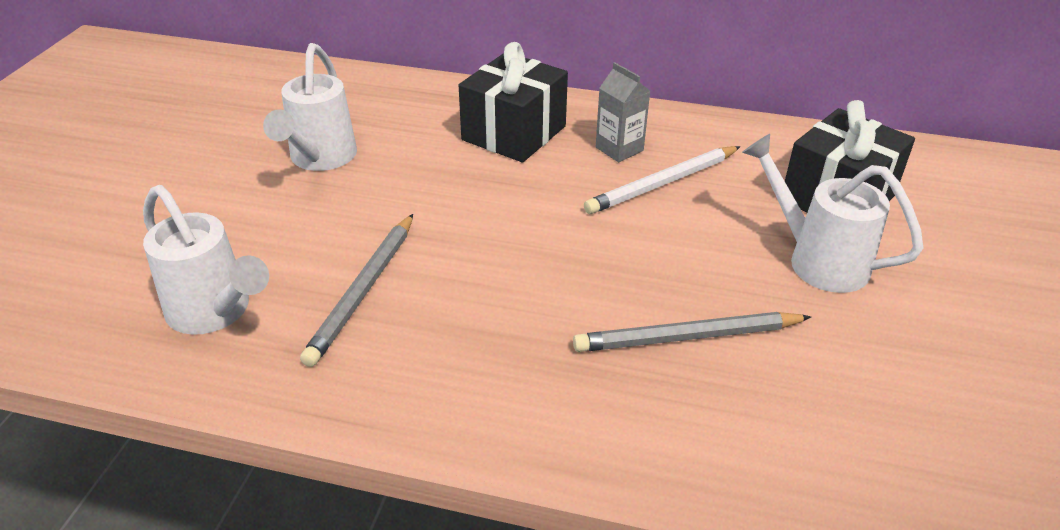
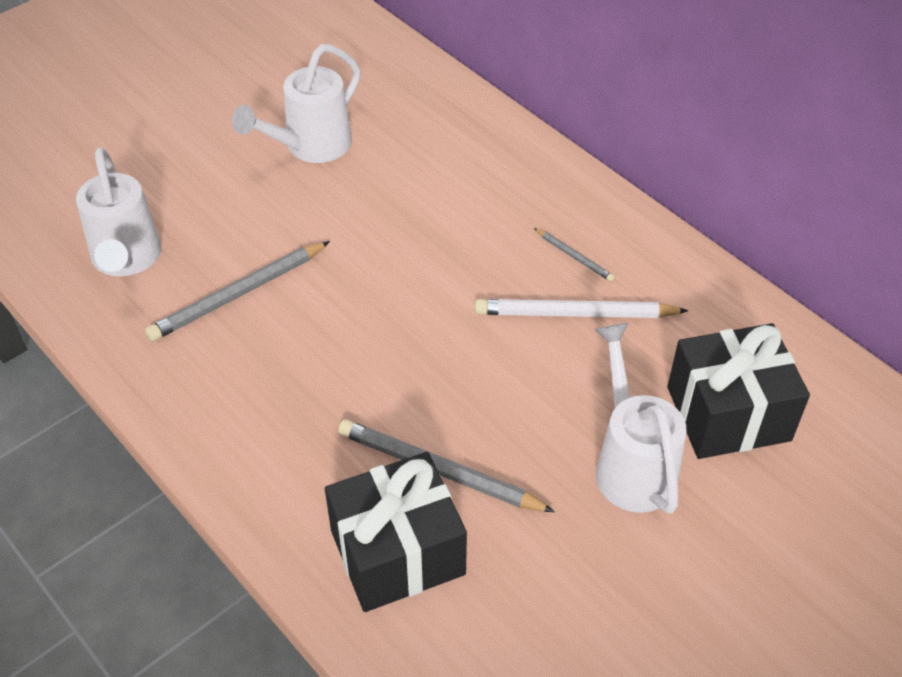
camera: 35 degrees right, 10 degrees up
black gift [459,42,568,162] -> black gift moved to [325,452,467,612]
grey carton [596,62,650,162] -> grey pencil [534,228,615,282]

